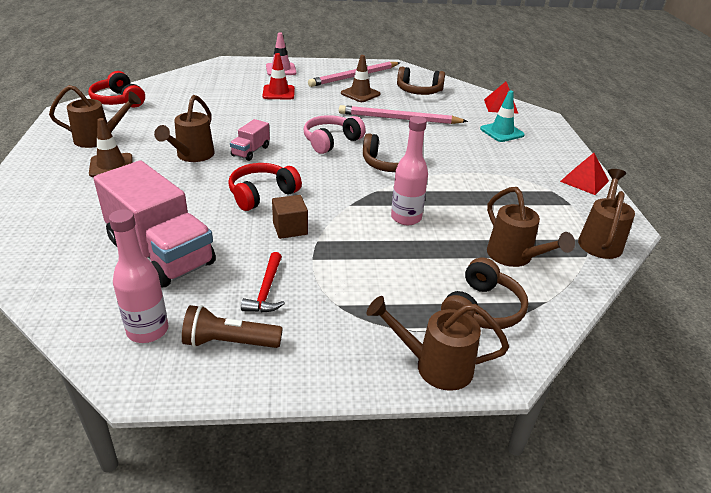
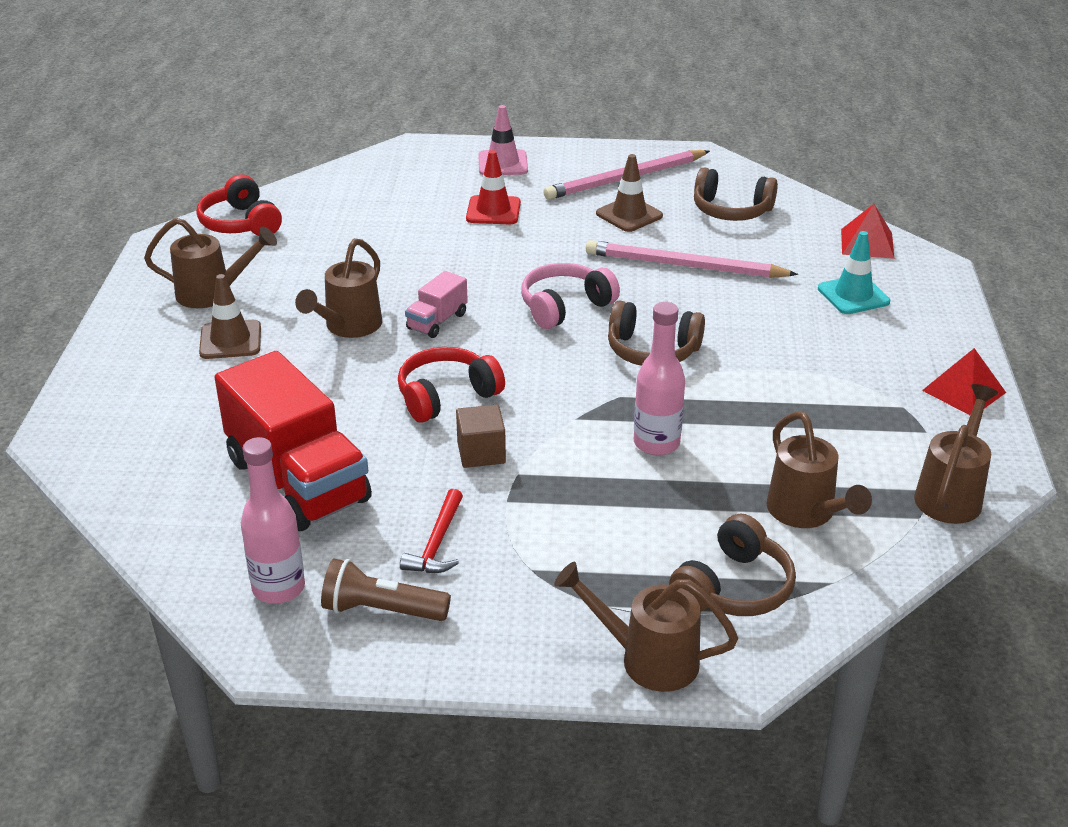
camera: 10 degrees right, 0 degrees up
pink truck [94,160,216,287] -> red truck [214,351,372,531]

